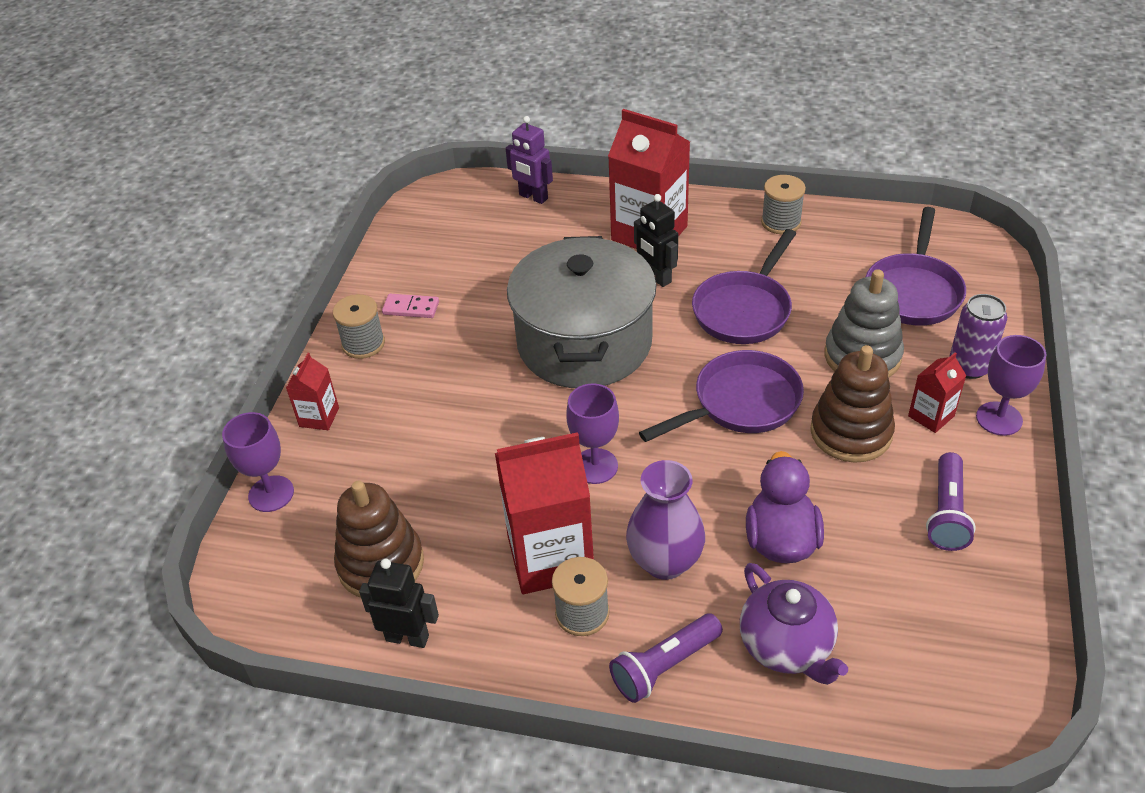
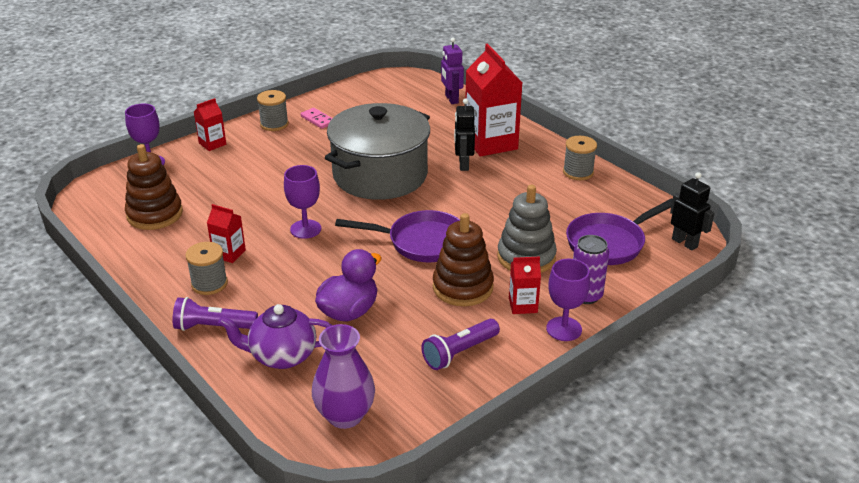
camera: 35 degrees right, 10 degrees down
black robot [359,559,439,648] -> black robot moved to [670,172,715,251]
red carton [495,432,594,594] -> red carton [207,204,246,263], size x0.49
purple vase [626,460,705,580] -> purple vase moved to [312,324,375,429]
purple pan [692,229,797,344] -> none
purple teapot [740,563,848,685] -> purple teapot turned 75 degrees clockwise [218,304,332,369]

